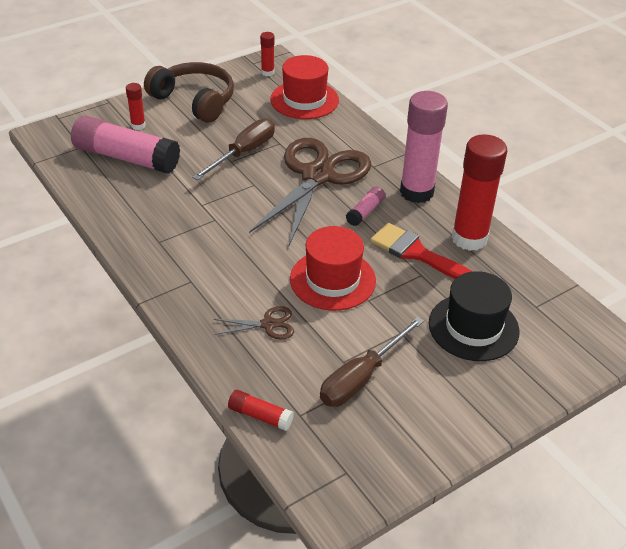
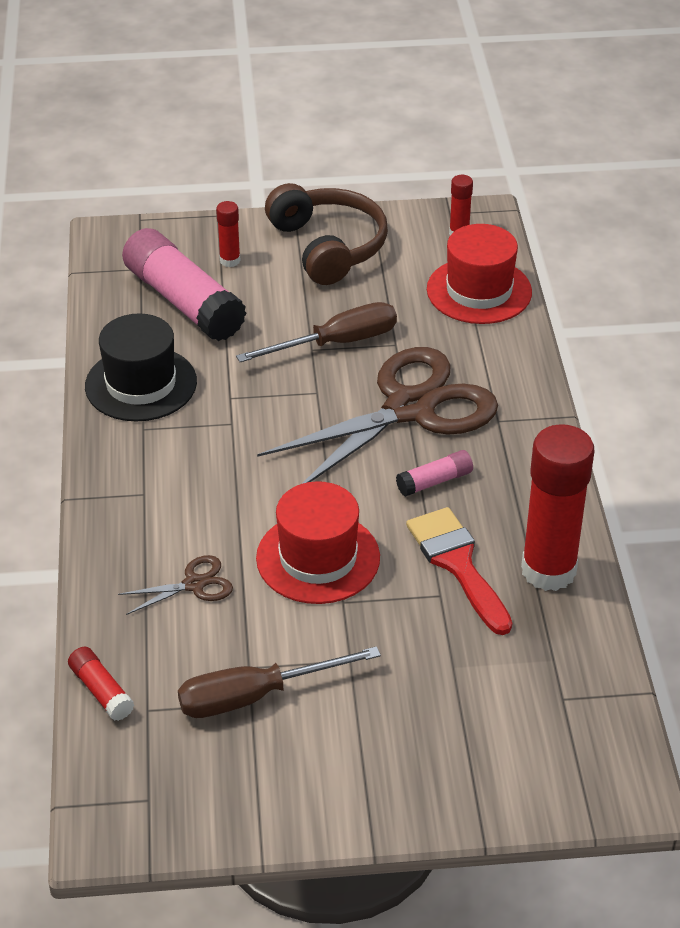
camera: 30 degrees right, 0 degrees up
brown scissors [214,306,294,340] -> brown scissors turned 45 degrees counterclockwise [118,555,233,615]
pink glue stick [400,91,448,203] -> none
black hat [429,271,520,361] -> black hat moved to [85,313,197,421]

